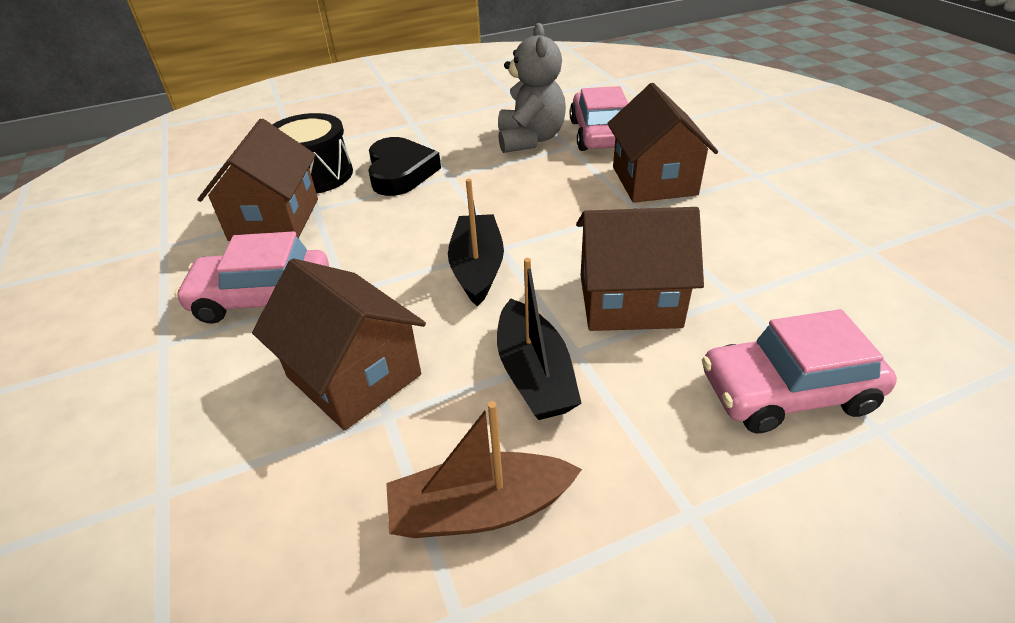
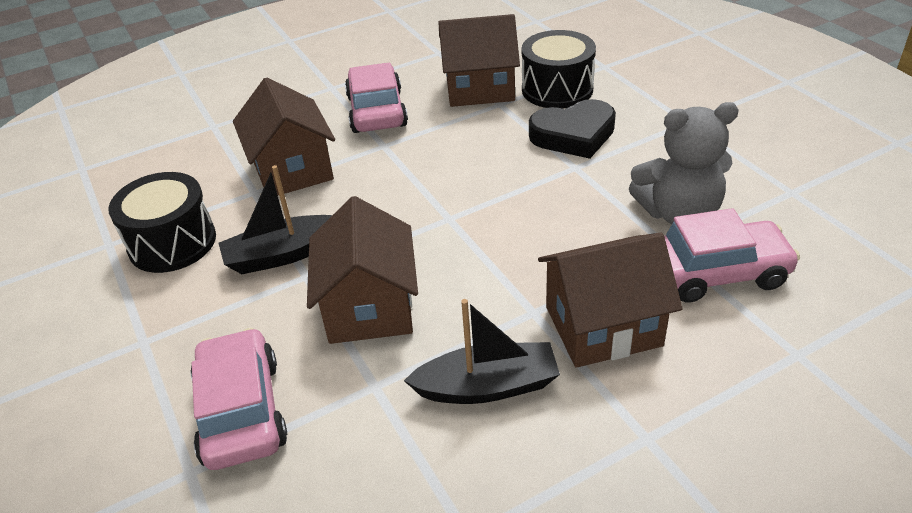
camera: 85 degrees right, 0 degrees up
brown house [252,258,426,431] -> brown house turned 60 degrees counterclockwise [233,77,335,195]
brown boat [386,401,582,538] -> black drum [108,172,216,273]
black boat [448,179,504,306] -> black boat moved to [404,299,560,404]

